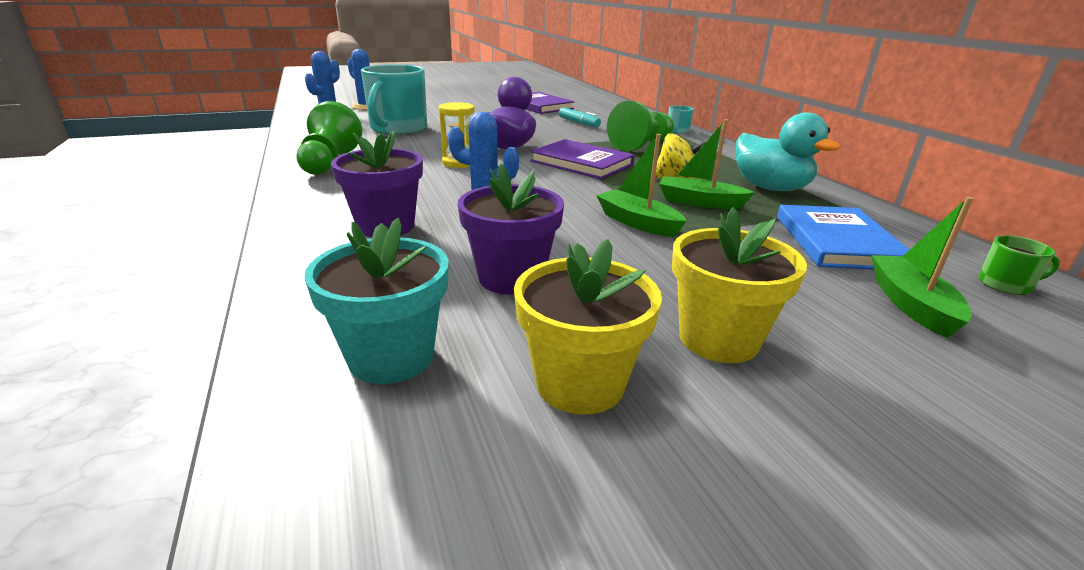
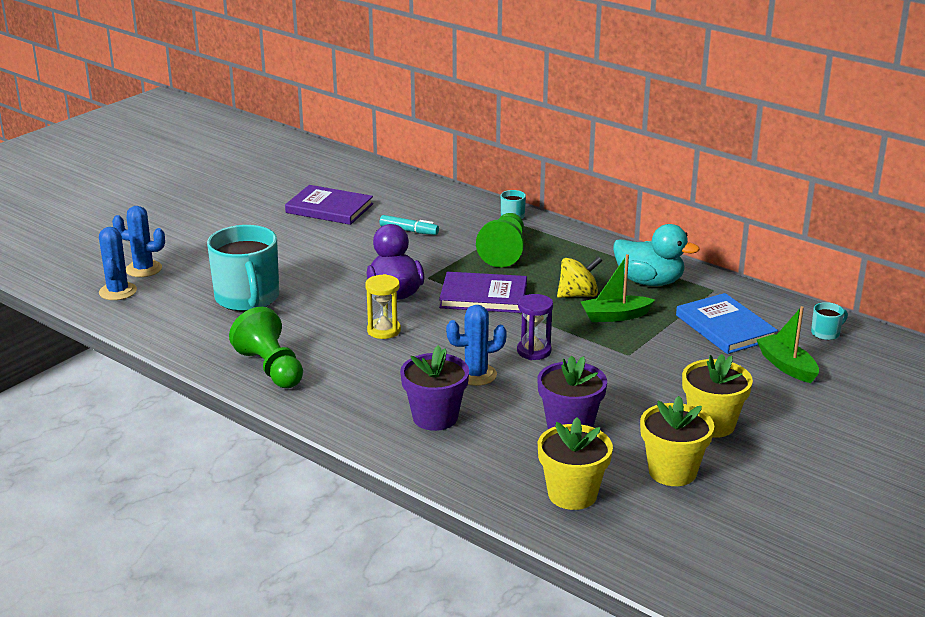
camera: 30 degrees left, 0 degrees up
turquoise flower pot [304,218,449,384] -> yellow flower pot [538,417,613,510]
green boat [596,134,686,237] -> none
green mug [979,235,1060,295] -> turquoise mug [811,302,848,340]
none -> purple hourglass [517,294,553,360]

